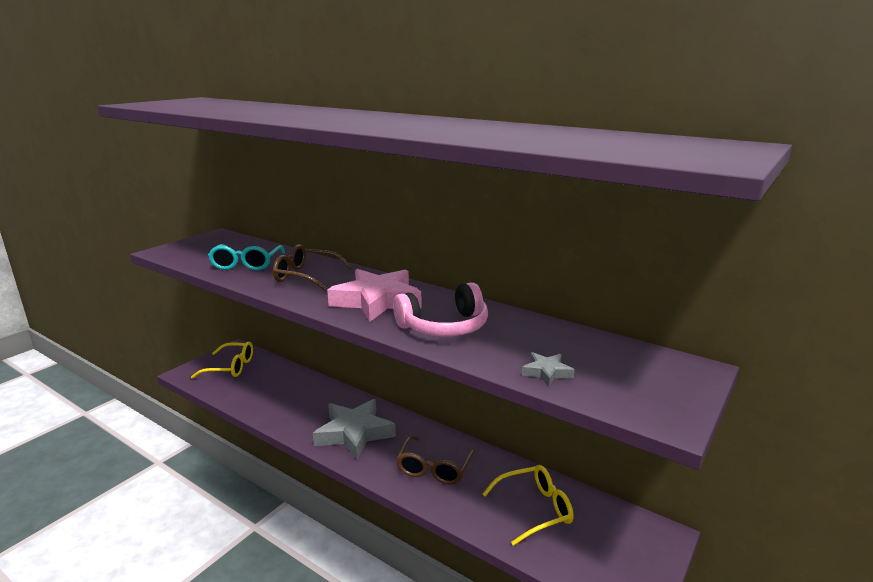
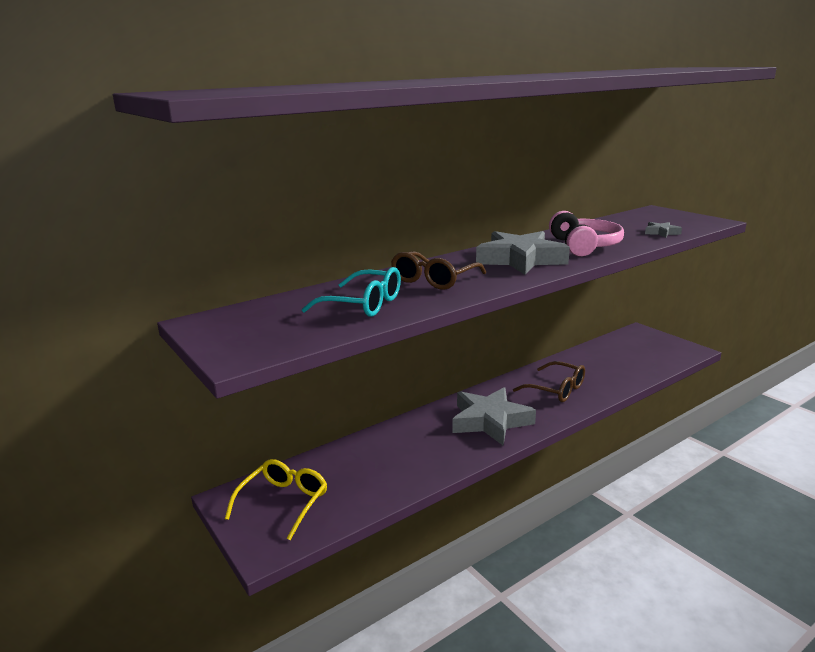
camera: 70 degrees left, 0 degrees up
pink star [327,269,422,322] -> grey star [476,231,570,275]
yellow glasses [483,465,574,546] -> none

